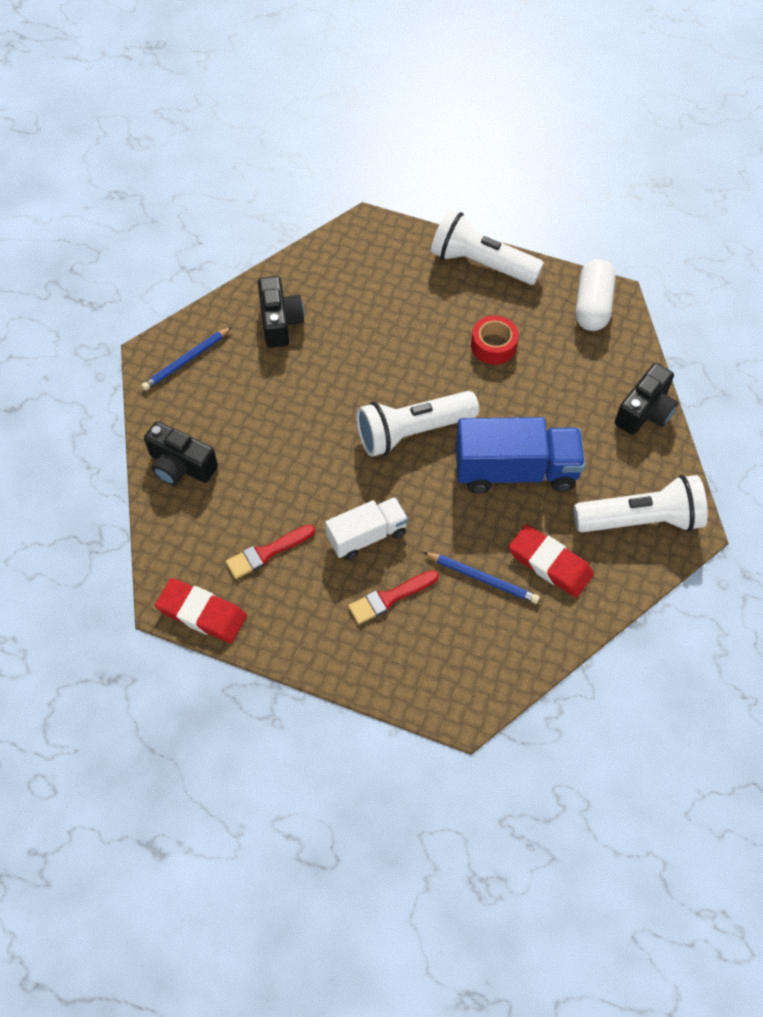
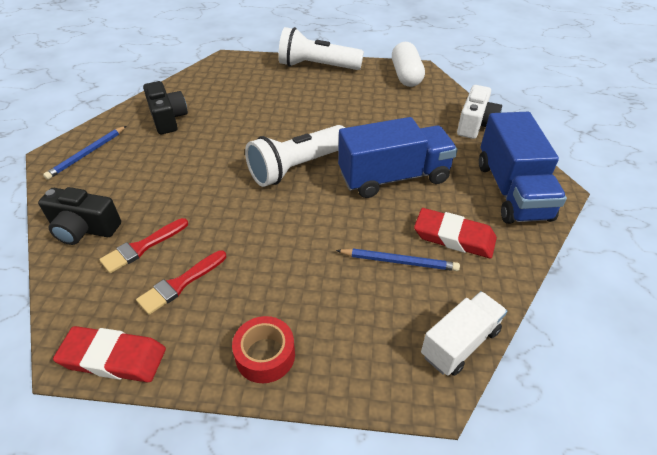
camera: 15 degrees left, 15 degrees down
white truck [325,497,408,560] -> white truck moved to [421,291,507,376]
red brush [348,570,439,624] -> red brush moved to [99,218,188,273]
red tape [471,316,519,365] -> red tape moved to [232,316,295,383]
white flashlight [574,475,708,532] -> blue truck [479,112,567,224]
black camera [615,363,678,435] -> white camera [457,85,502,139]

